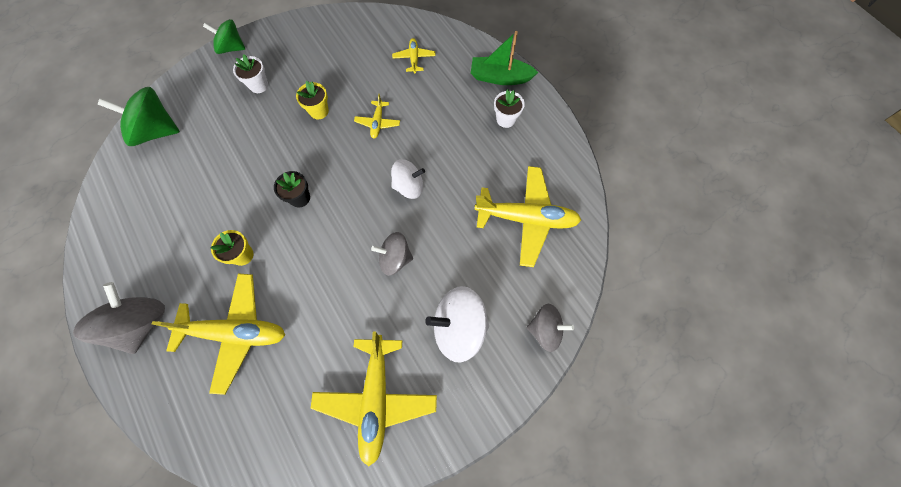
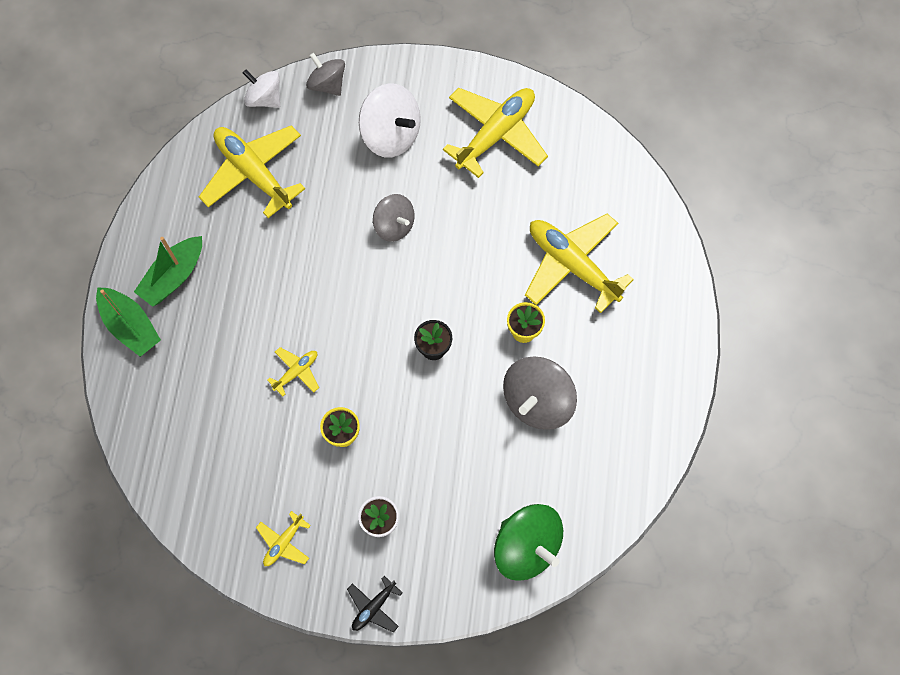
camera: 140 degrees left, 0 degrees up
grey spinning top [73,282,165,354] -> grey spinning top moved to [503,356,577,430]
green spinning top [203,19,245,54] -> black plane [347,576,403,633]
white spinning top [391,159,425,199] -> white spinning top moved to [243,70,280,108]
yellow plane [392,38,436,73] -> yellow plane moved to [256,511,311,566]
white flower pot [494,89,525,128] -> green boat [134,236,202,307]

